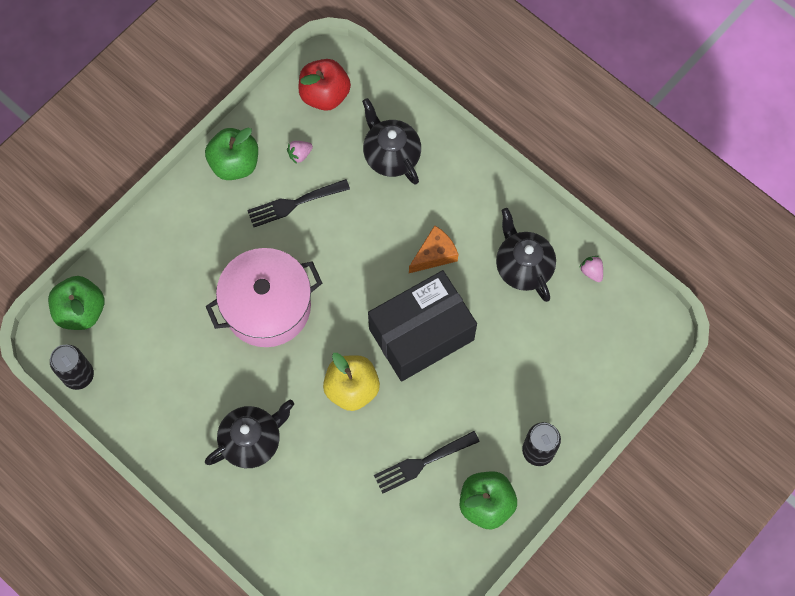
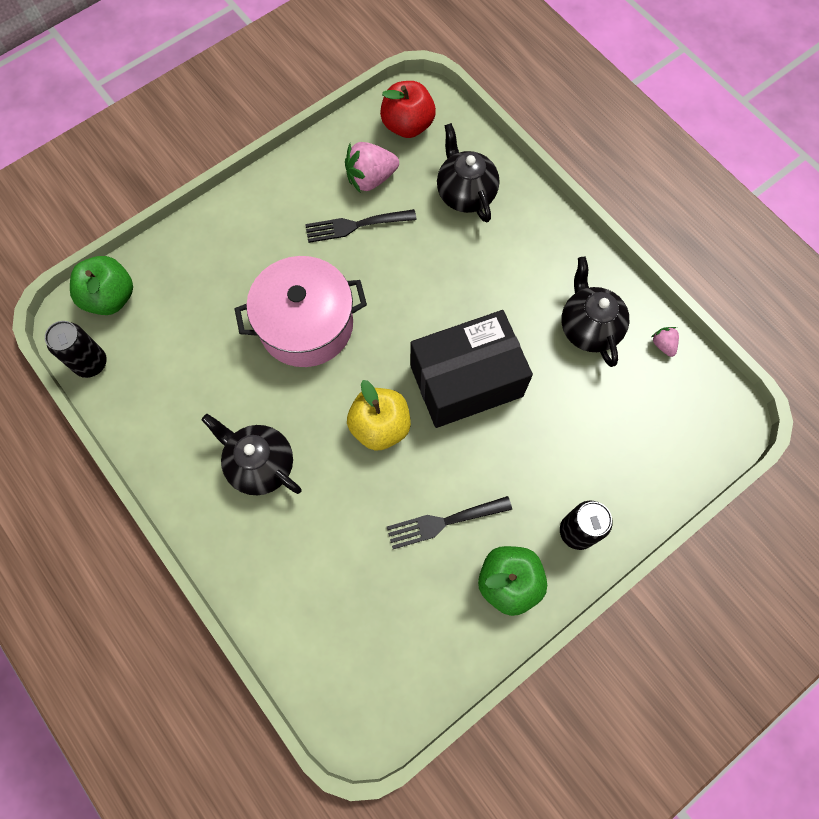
camera: 10 degrees right, 0 degrees up
green apple [205,128,258,180] -> none
black teapot [205,399,294,468] -> black teapot turned 120 degrees counterclockwise [202,414,302,495]
pink strawberry [287,141,313,164] -> pink strawberry [345,142,399,192], size x1.98
orange cheese [409,225,458,273] -> none

